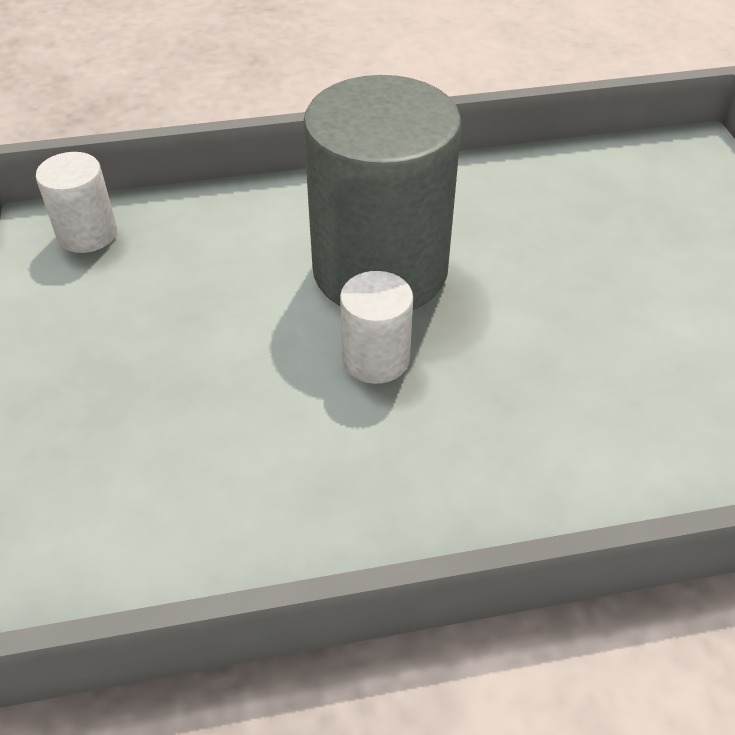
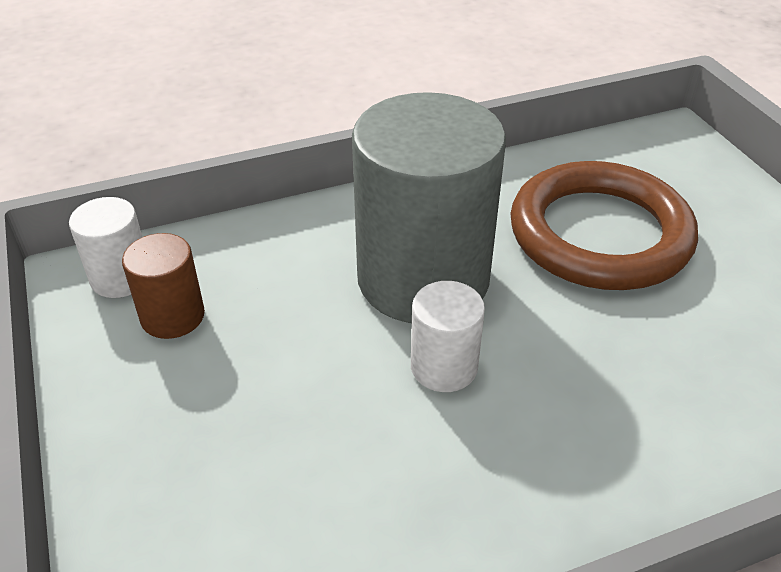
camera: 10 degrees left, 5 degrees down
none -> brown cylinder [122,233,205,339]
none -> brown ring [510,161,698,290]

